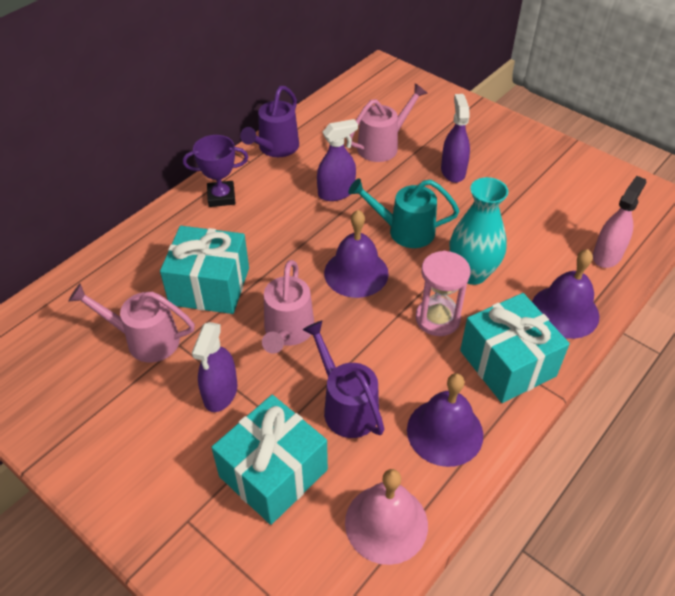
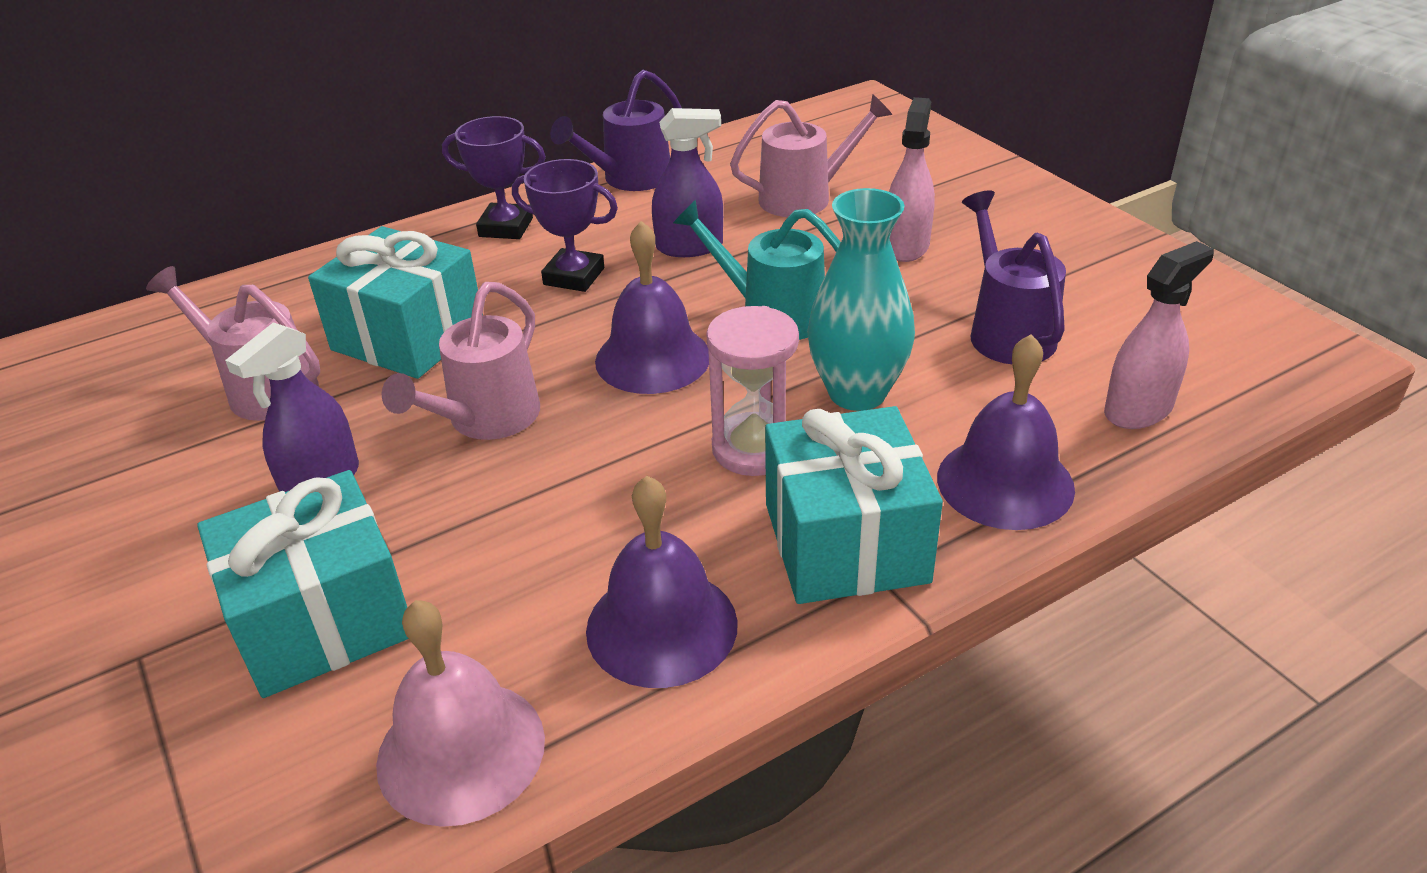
camera: 20 degrees right, 10 degrees down
purple watering can [303,320,384,438] -> purple watering can moved to [962,191,1066,364]
purple spray bottle [441,94,470,183] -> pink spray bottle [889,97,935,262]
none -> purple trophy [512,159,618,292]

